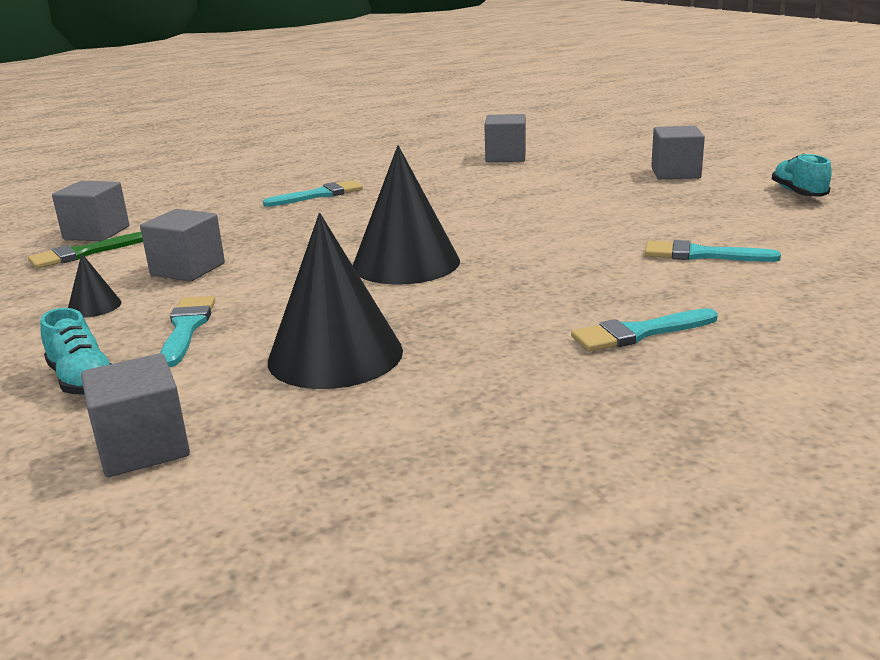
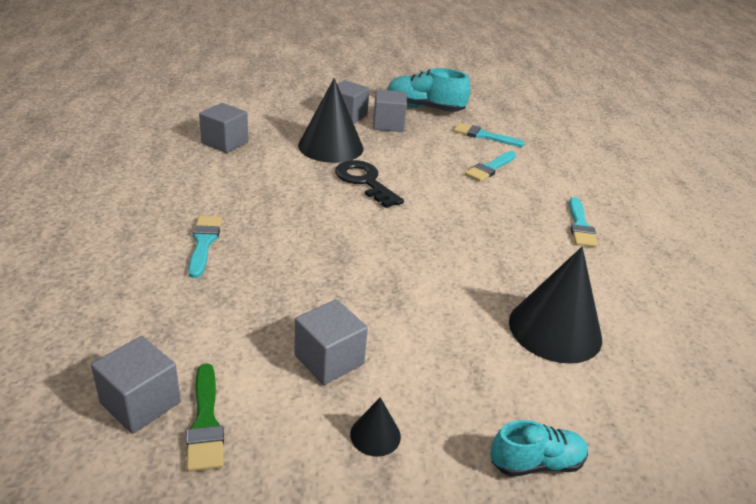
camera: 70 degrees left, 10 degrees up
grey cube [81,353,190,477] -> grey cube moved to [373,89,407,132]
turquoise brush [160,296,215,367] -> turquoise brush moved to [454,123,525,147]
black cone [353,145,460,285] -> black cone moved to [298,78,364,163]
turquoise shoe [772,153,831,197] -> turquoise shoe [388,68,470,112], size x1.64
none -> black key [335,160,404,208]

